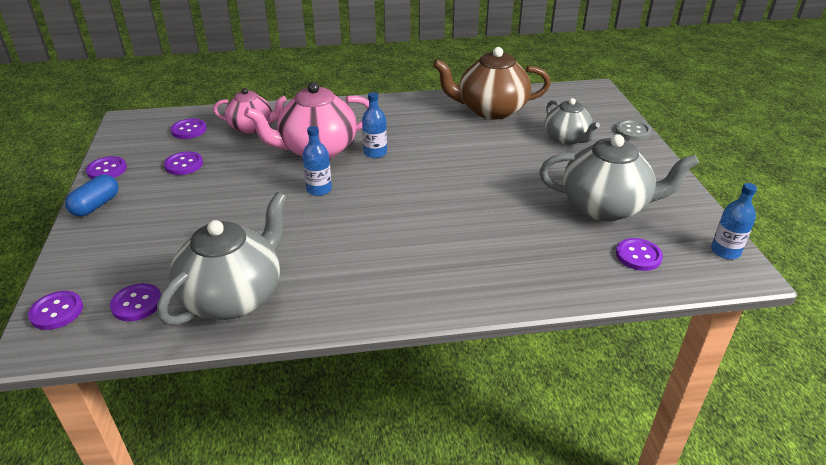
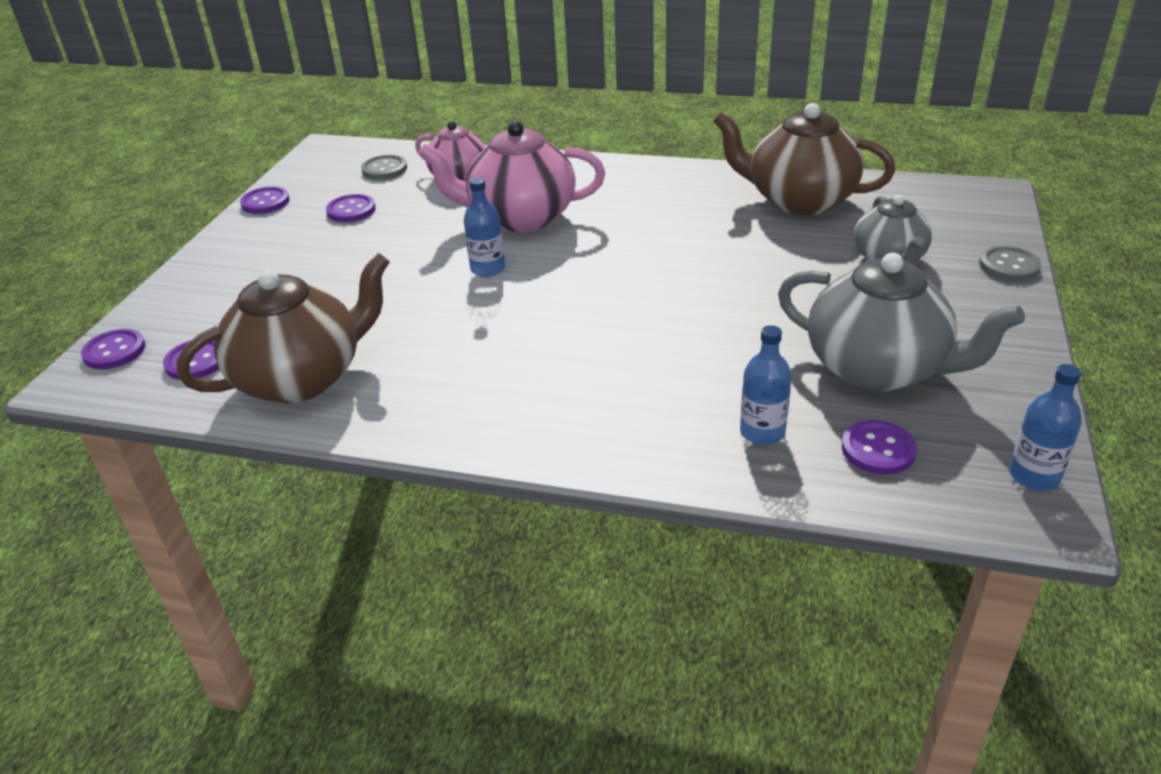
camera: 25 degrees right, 0 degrees up
blue capsule [65,174,118,217] -> none
grey teapot [157,192,287,326] -> brown teapot [176,253,390,403]
purple button [171,118,207,139] -> grey button [361,155,407,180]
blue bottle [362,92,387,158] -> blue bottle moved to [740,325,792,445]

